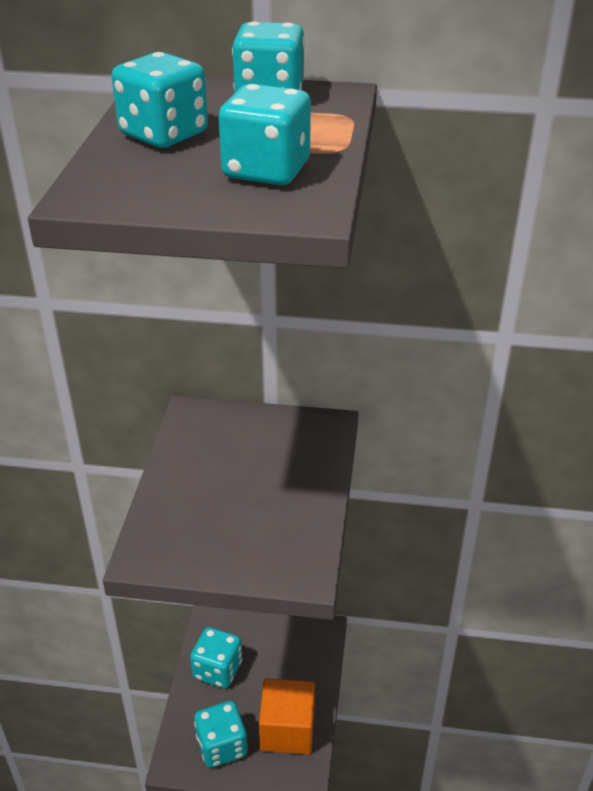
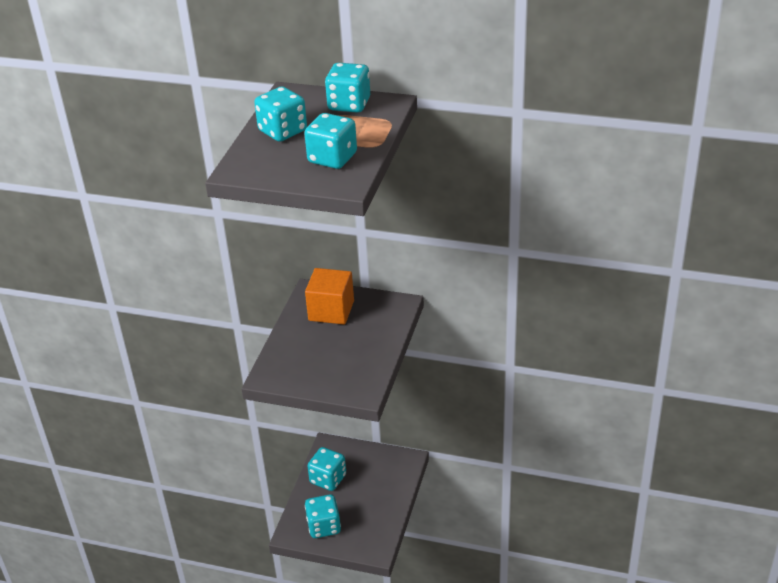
camera: 10 degrees right, 0 degrees up
orange cube [259,678,315,754] -> orange cube moved to [305,268,354,324]

